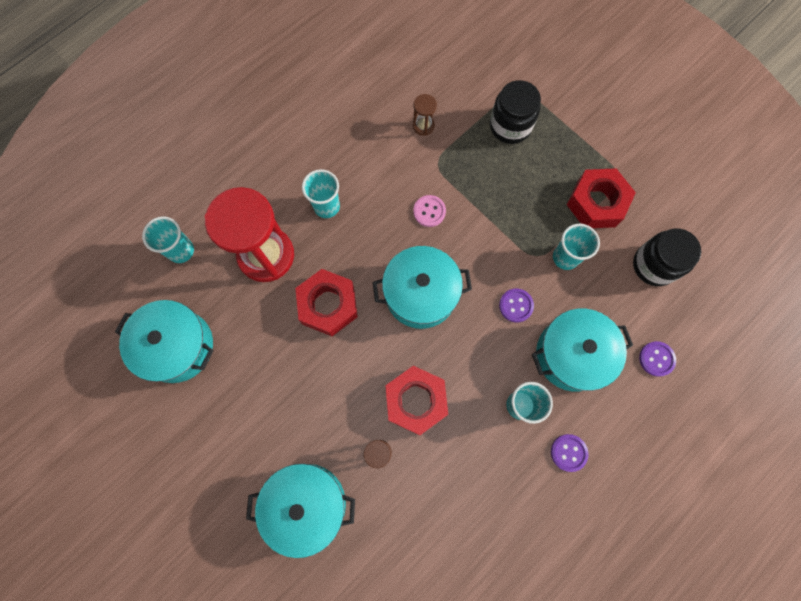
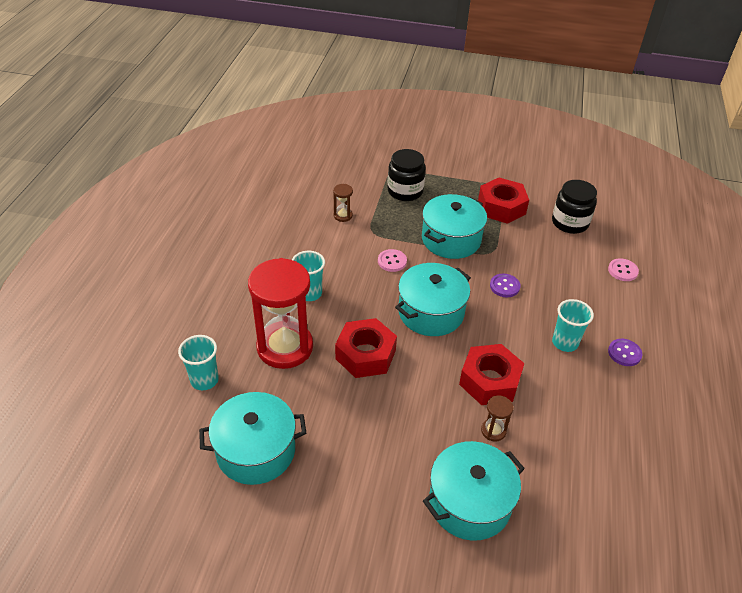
camera: 35 degrees left, 30 degrees down
turquoise pot [532,309,633,392] -> turquoise pot moved to [422,194,487,259]
turquoise cup [553,224,600,270] -> none
purple button [639,341,676,377] -> pink button [608,258,639,281]

